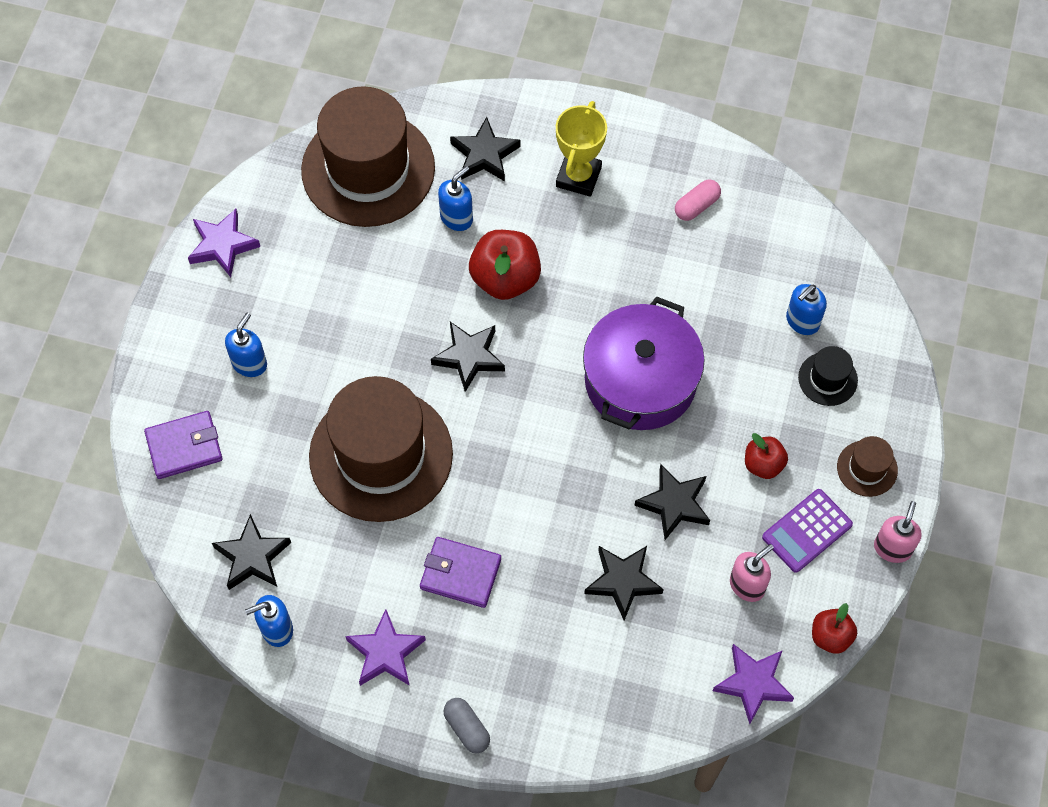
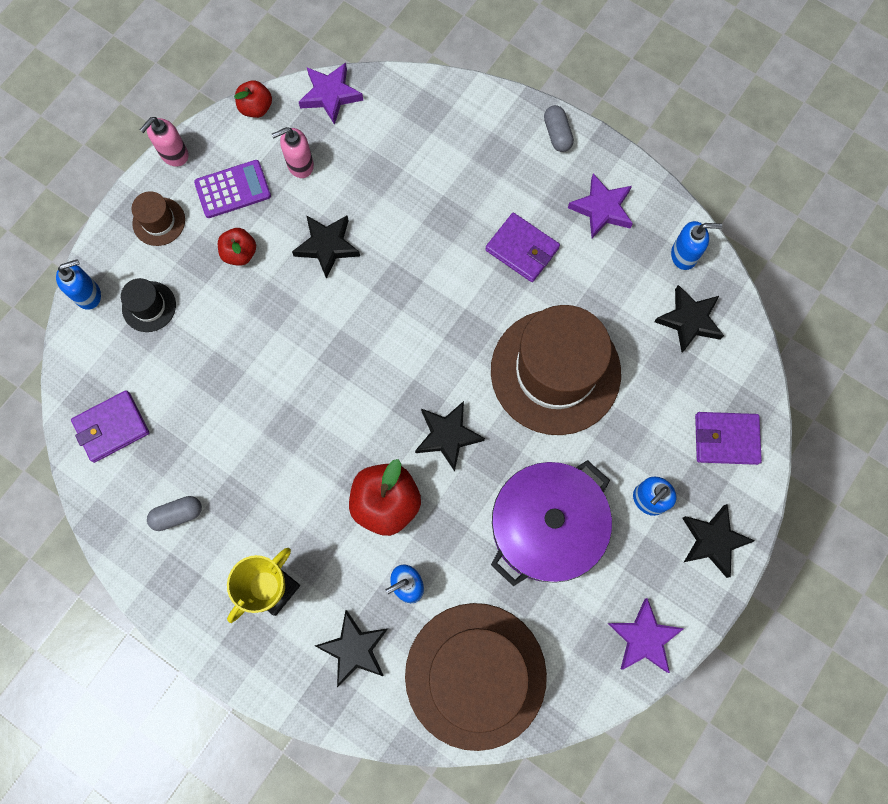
camera: 160 degrees left, 10 degrees up
purple pot [583,296,705,430] -> purple pot moved to [491,460,612,586]
black star [584,546,664,621] -> black star moved to [682,504,755,578]
pink capsule [675,179,721,221] -> grey capsule [147,496,202,531]
blue soap dispenser [786,284,827,335] -> blue soap dispenser moved to [56,259,101,310]
none -> purple wallet [71,390,149,463]

